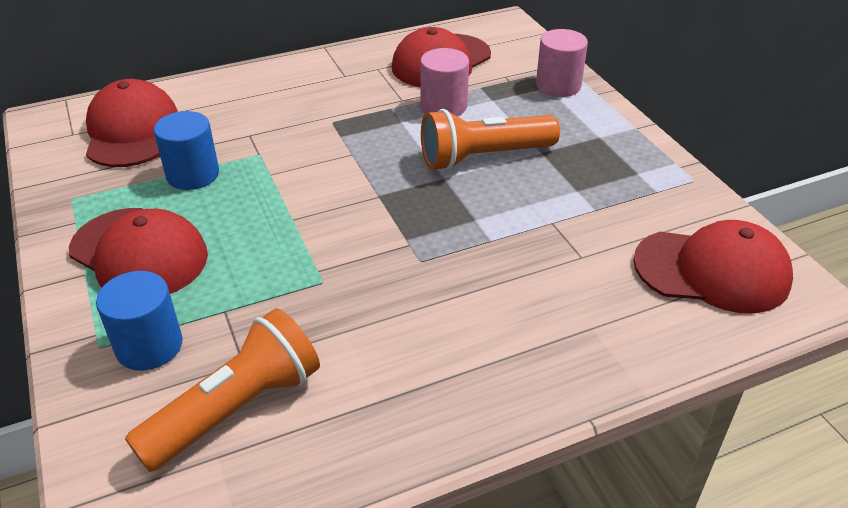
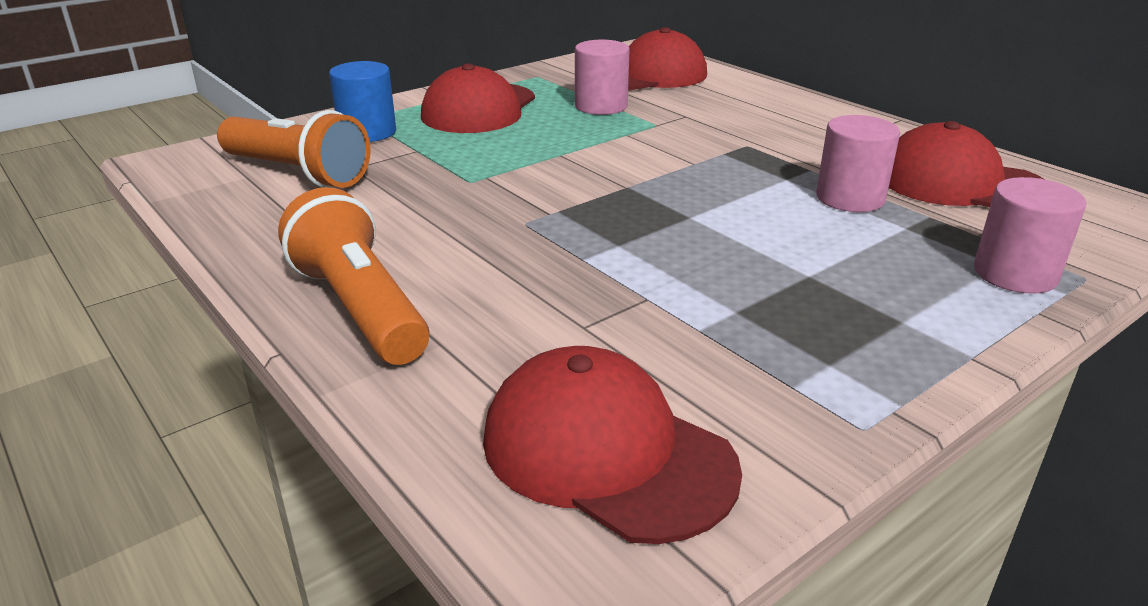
camera: 75 degrees right, 10 degrees down
blue cylinder [154,111,219,190] -> pink cylinder [575,40,630,115]
orange flashlight [421,109,560,170] -> orange flashlight moved to [278,187,429,365]
red cap [633,220,793,313] -> red cap turned 135 degrees clockwise [483,346,742,544]

